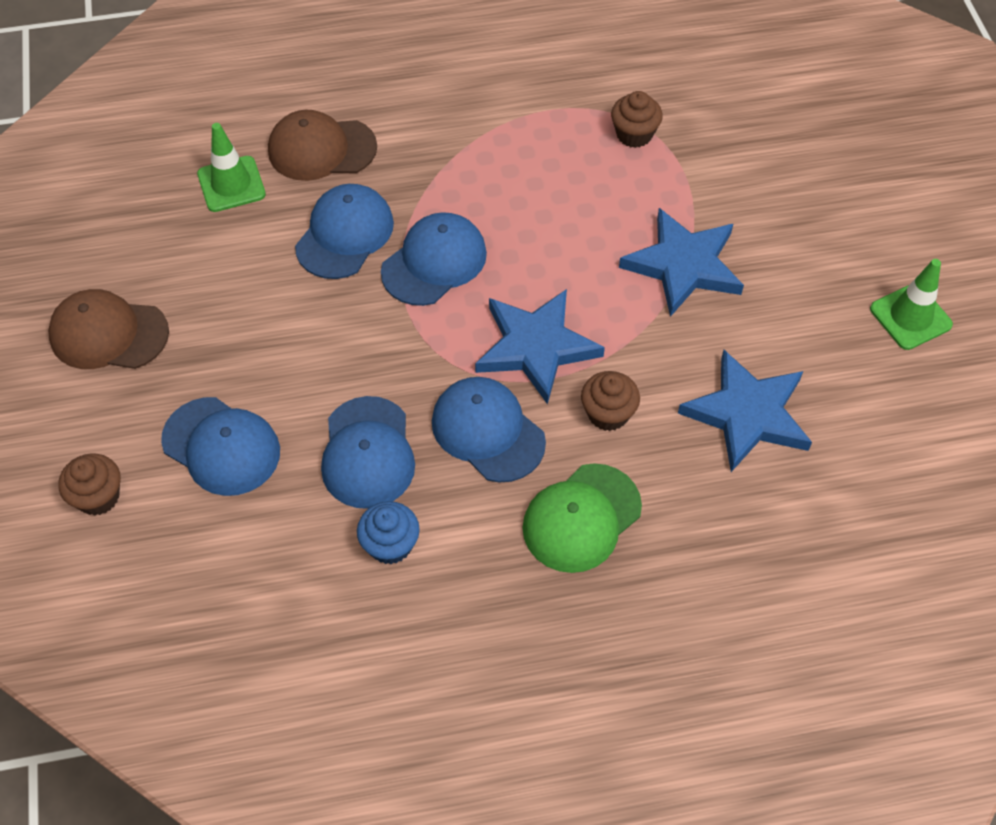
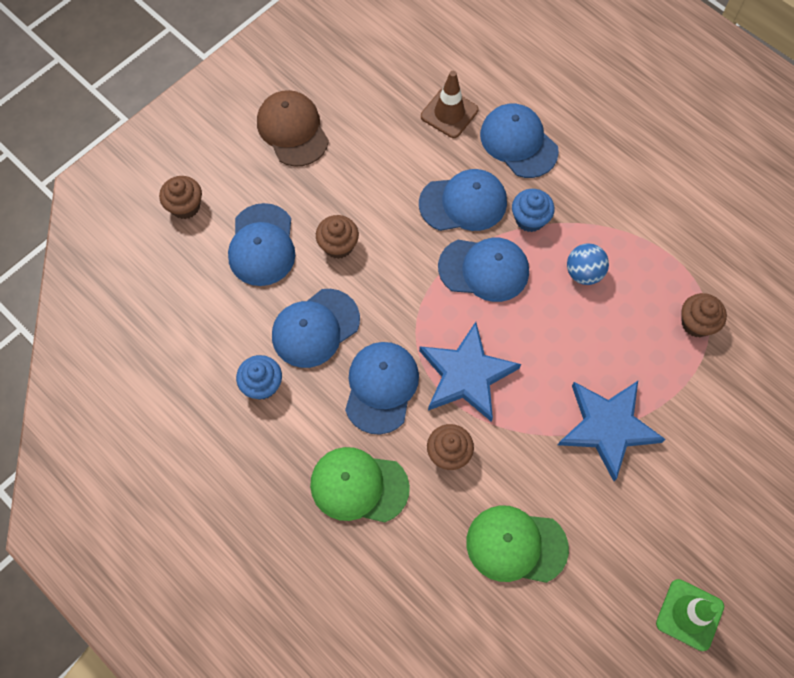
camera: 55 degrees right, 10 degrees up
green traffic cone [197,123,266,212] -> brown traffic cone [421,71,478,138]
brown cap [268,110,377,181] -> blue cap [480,104,559,178]
blue star [678,350,812,472] -> green cap [466,505,569,583]
none -> brown cupcake [316,215,359,259]
none -> blue cupcake [512,189,555,232]
none -> blue ball [567,243,609,285]

